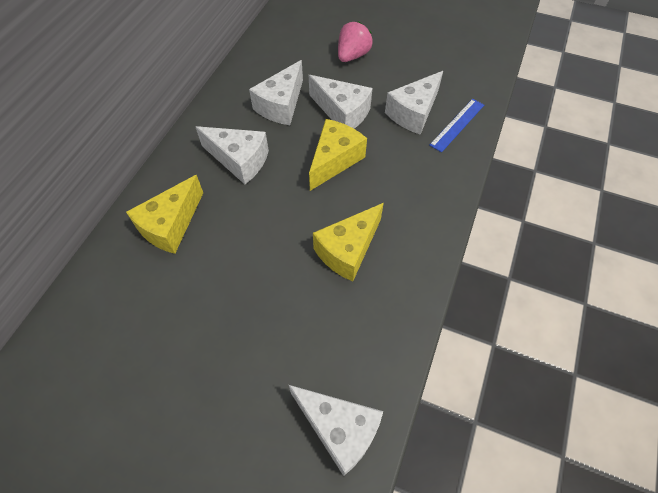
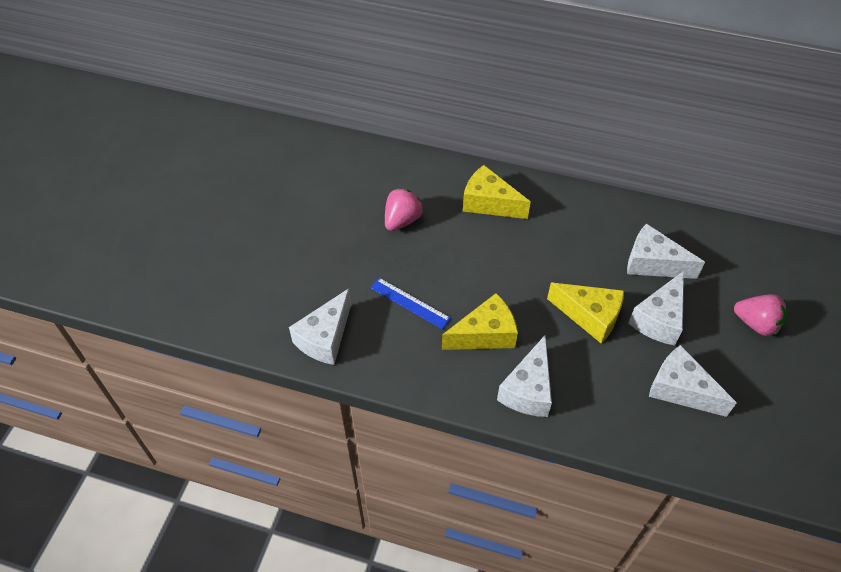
camera: 85 degrees right, 5 degrees down
white cheese [196,126,269,184] -> white cheese moved to [497,335,552,417]
yellow cheese [313,203,384,281] -> yellow cheese turned 120 degrees clockwise [442,293,518,350]
blue ruler [429,99,484,152] -> blue ruler moved to [370,278,451,329]
none -> pink strawberry [385,188,423,231]

